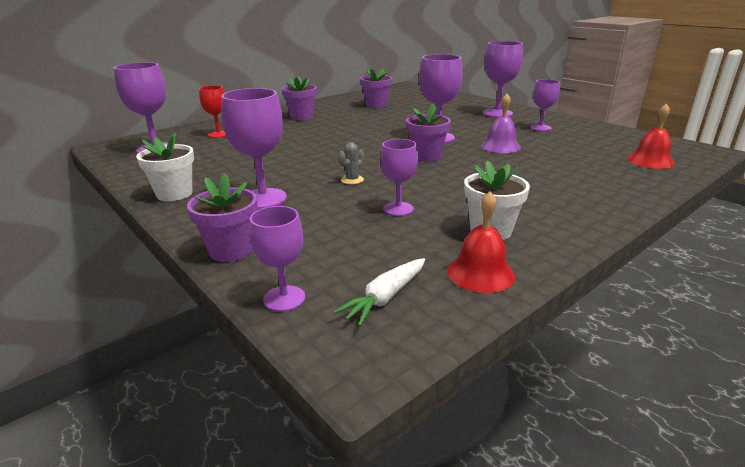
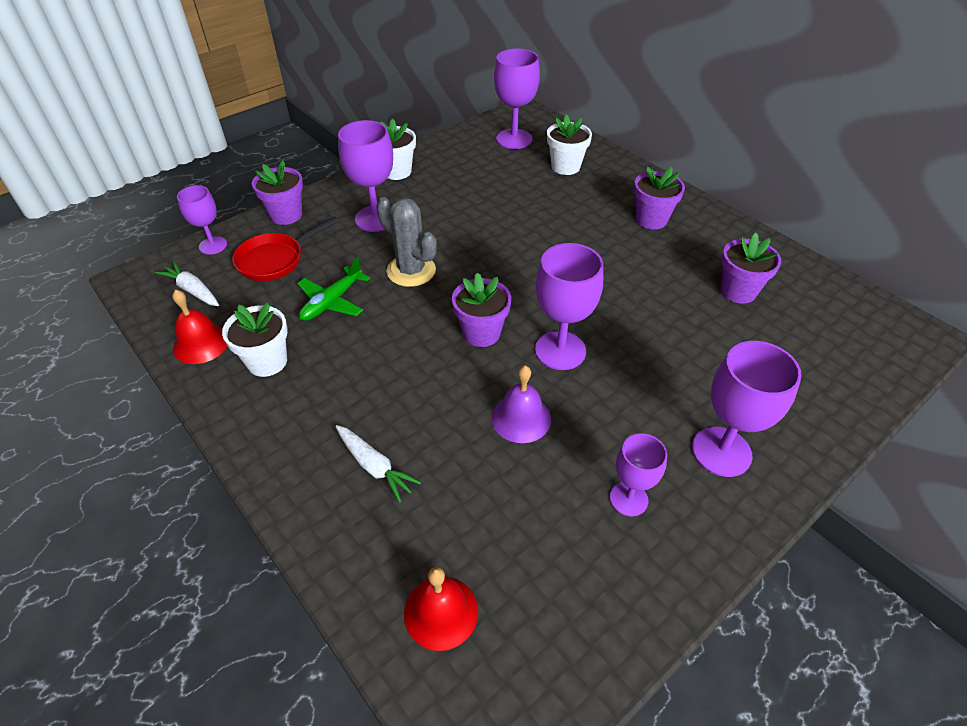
camera: 90 degrees right, 20 degrees up
red goblet [199,85,226,138] -> white flower pot [547,114,592,175]
grey cactus [338,142,364,184] -> grey cactus [376,197,437,287], size x2.01
purple goblet [380,139,418,216] -> green plane [297,257,370,321]
none -> red pan [232,217,339,281]
none -> white carrot [336,425,421,502]

